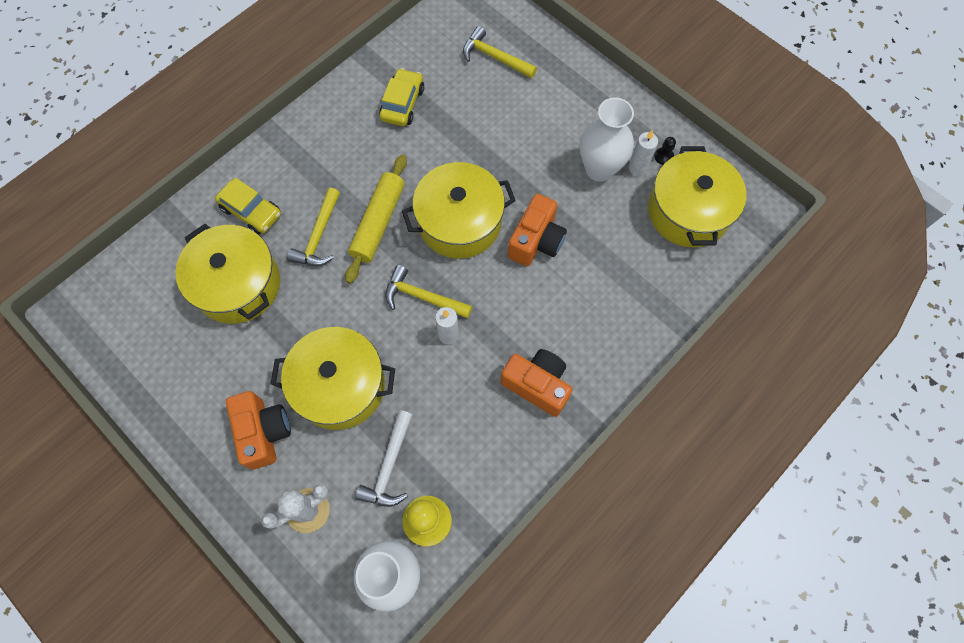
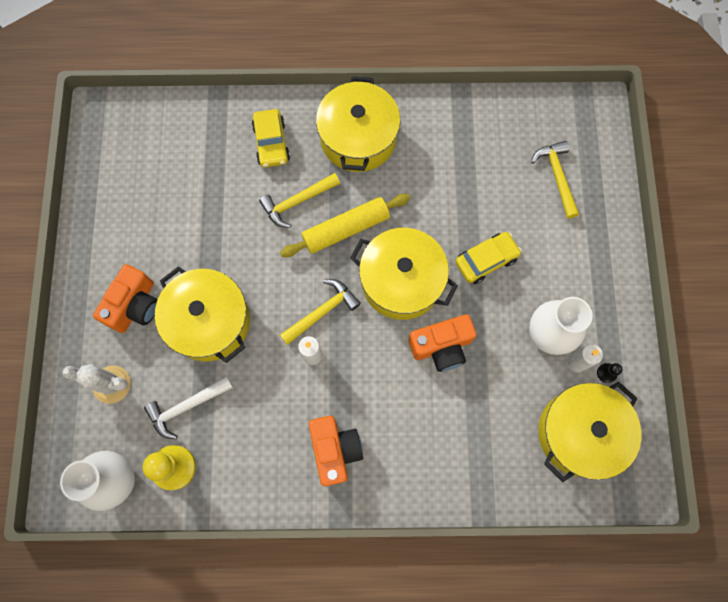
camera: 45 degrees right, 5 degrees up
yellow pot [176,224,280,324] -> yellow pot moved to [316,76,400,172]
yellow car [379,68,424,126] -> yellow car moved to [455,232,522,284]
yellow hammer [385,265,472,319] -> yellow hammer turned 75 degrees clockwise [280,279,361,345]

